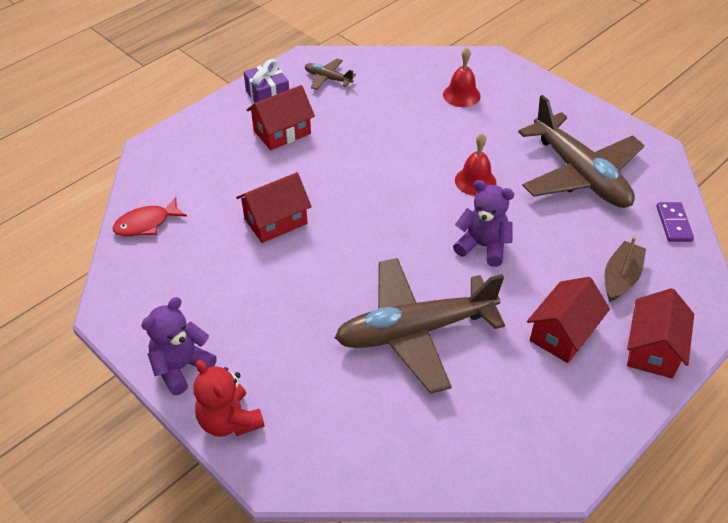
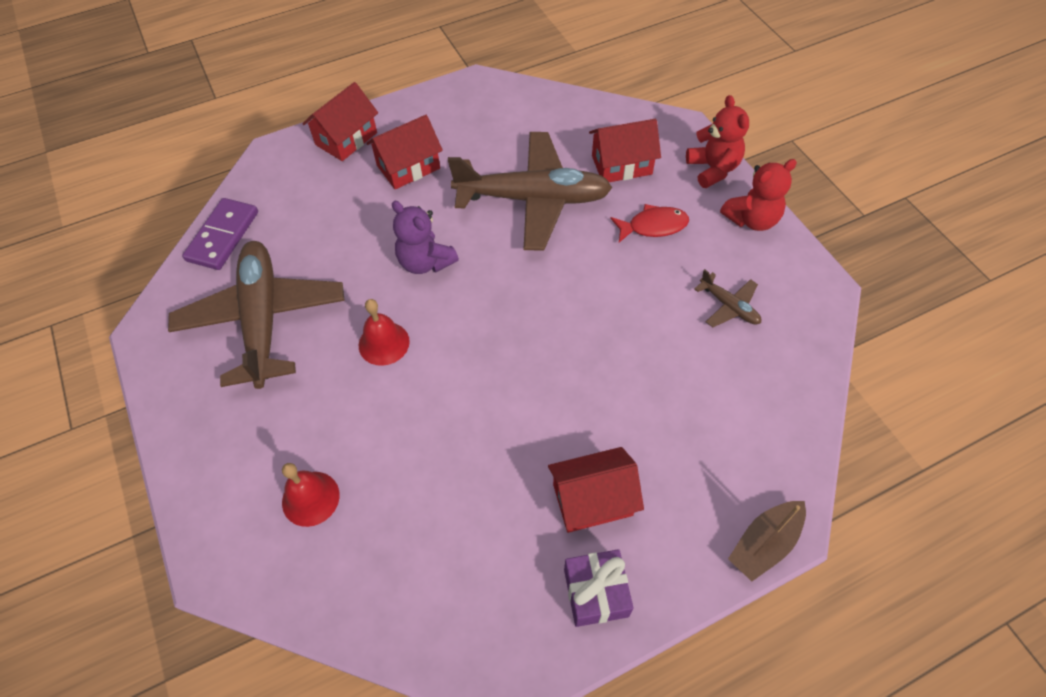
camera: 160 degrees left, 10 degrees up
red fish [113,197,187,236] -> red fish moved to [610,204,689,242]
purple teddy bear [141,297,217,395] -> red teddy bear [720,159,797,231]
red house [236,172,312,243] -> red house moved to [589,119,661,182]
brown plane [305,59,356,90] -> brown plane moved to [694,269,761,327]
brown boat [604,237,646,302] -> brown boat moved to [728,501,806,581]
purple domino [657,202,694,242] -> purple domino [182,198,258,270], size x1.50

